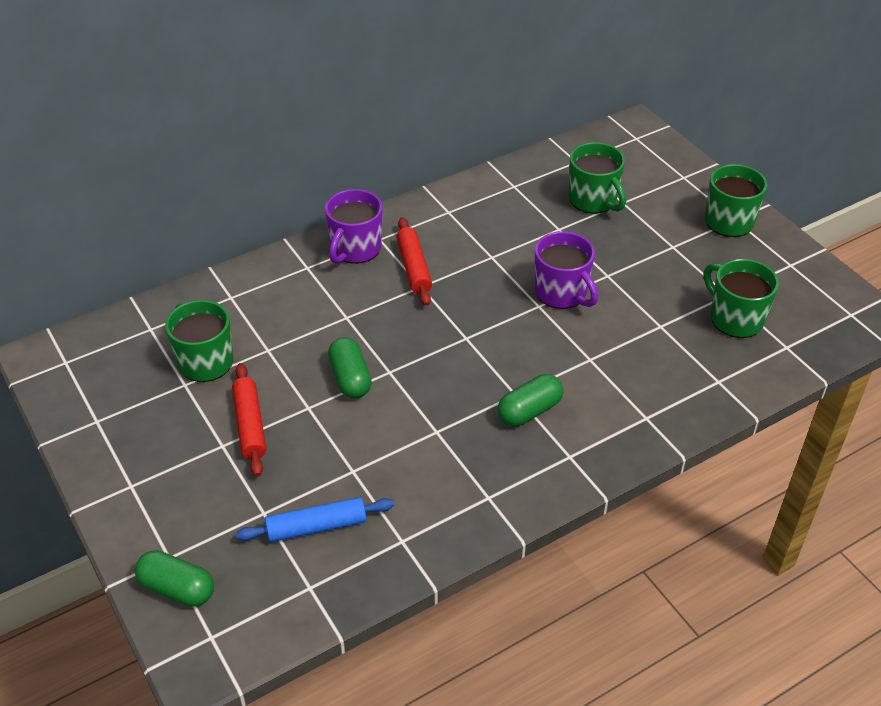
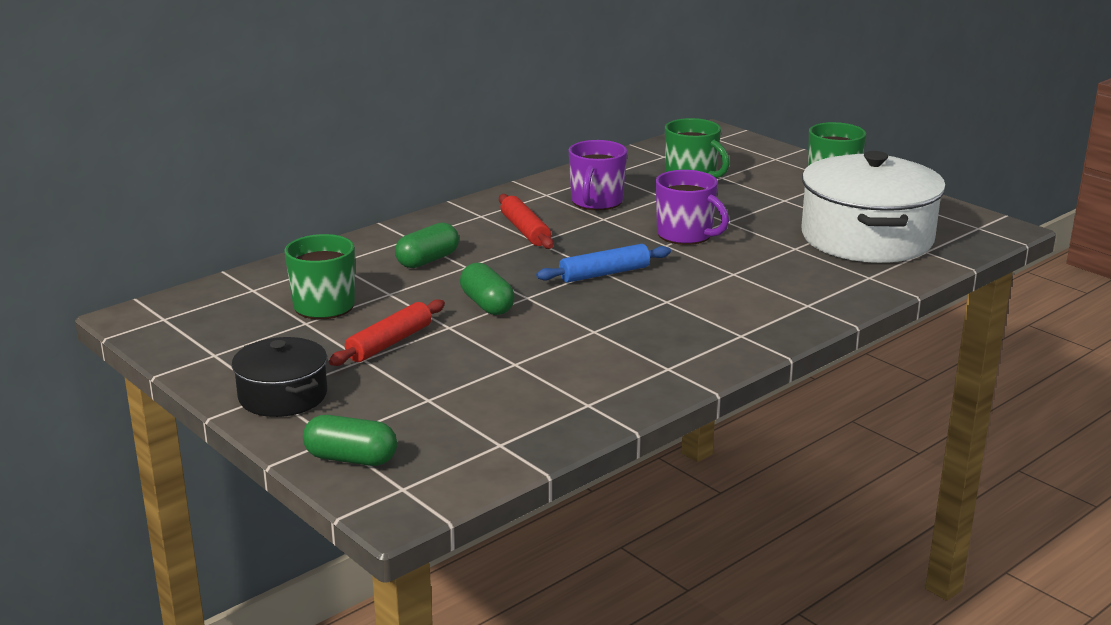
camera: 10 degrees left, 20 degrees down
red rolling pin [232,363,267,477] -> red rolling pin turned 60 degrees clockwise [329,299,445,366]
blue rolling pin [236,497,394,542] -> blue rolling pin moved to [536,244,671,283]
purple mug [325,189,383,264] -> purple mug moved to [568,140,627,210]
green capsule [498,374,563,426] -> green capsule moved to [395,222,459,268]
green mug [704,259,779,338] -> white pot [802,151,946,263]
none -> black pot [232,337,327,417]

